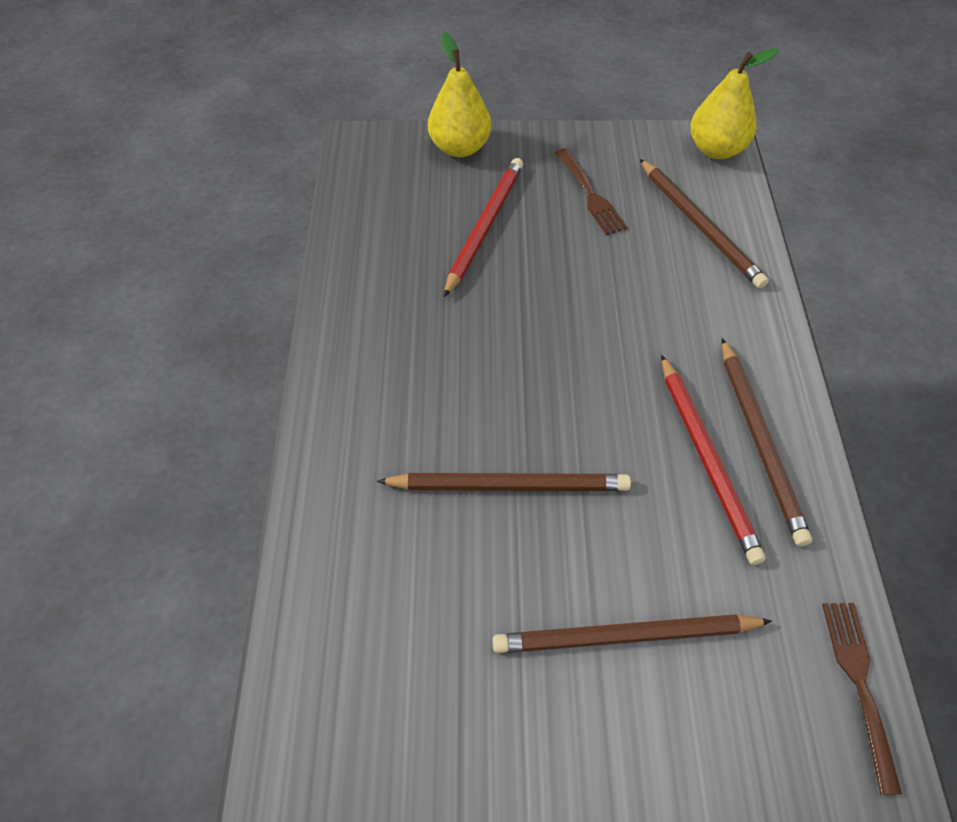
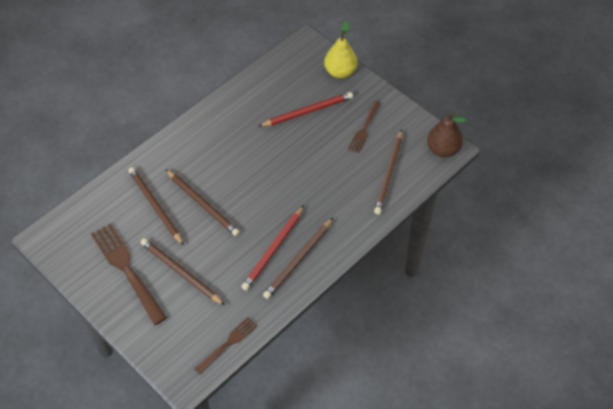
camera: 45 degrees right, 0 degrees up
yellow pear [690,48,778,159] -> brown pear [427,113,467,157]
none -> brown fork [91,223,167,325]
none -> brown pencil [128,167,184,246]

